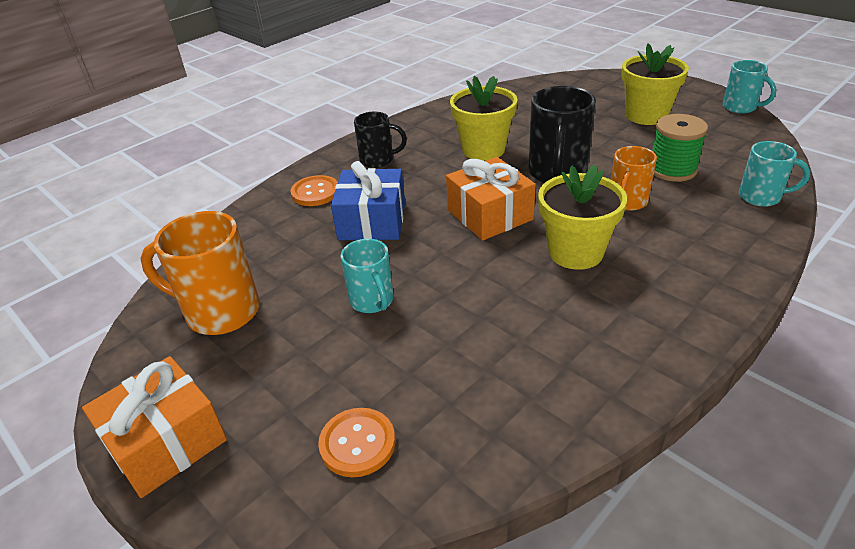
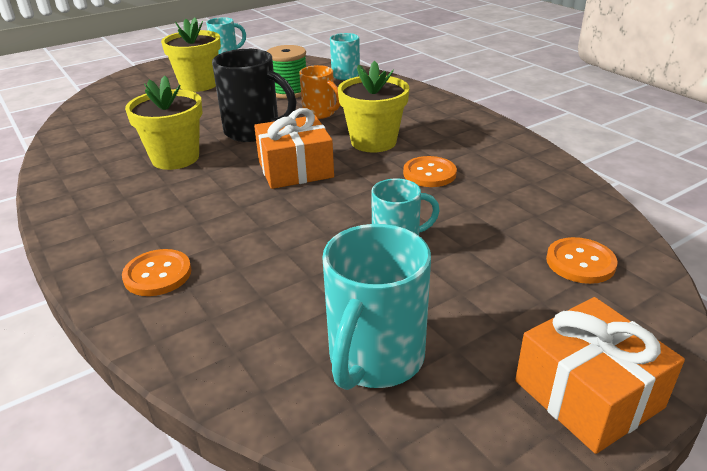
camera: 80 degrees left, 5 degrees down
orange mug [140,211,260,335] -> turquoise mug [322,224,431,390]
blue gift [331,161,405,240] -> none
black mug [354,112,407,168] -> none
none -> orange button [403,156,457,187]

